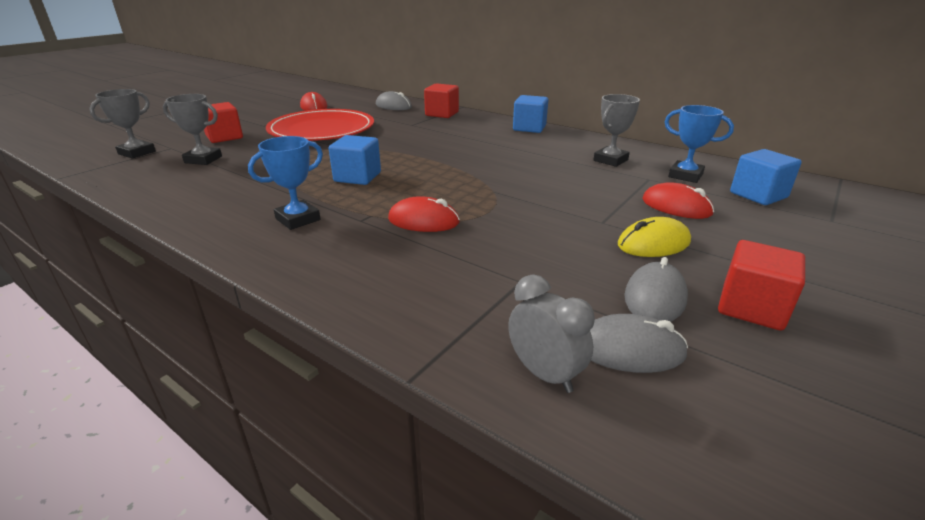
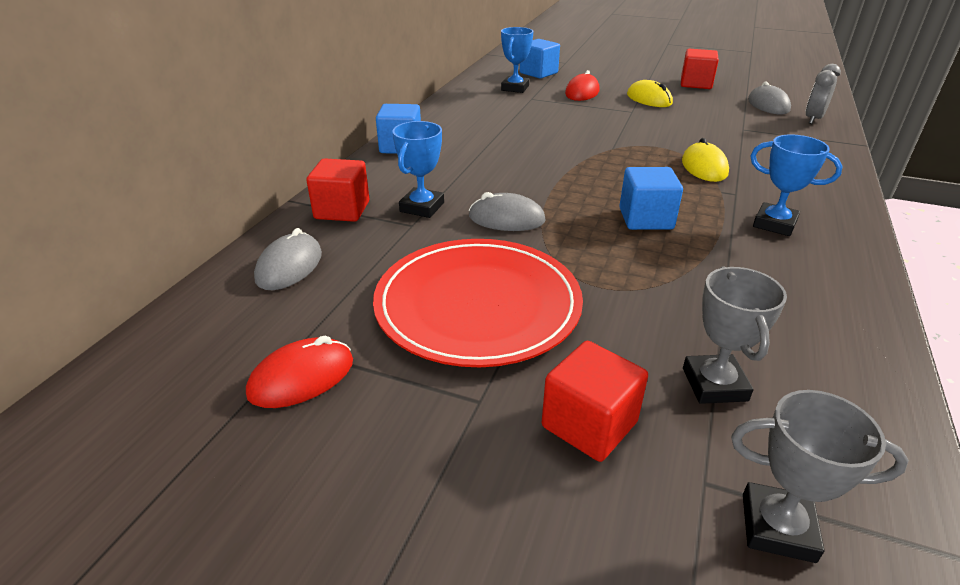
camera: 105 degrees left, 5 degrees up
red mouse [388,196,460,232] -> yellow mouse [682,138,729,182]
grey trophy [593,94,640,167] -> none
grey mouse [624,257,688,322] -> grey mouse moved to [469,192,546,231]
none -> blue trophy [392,121,444,218]

